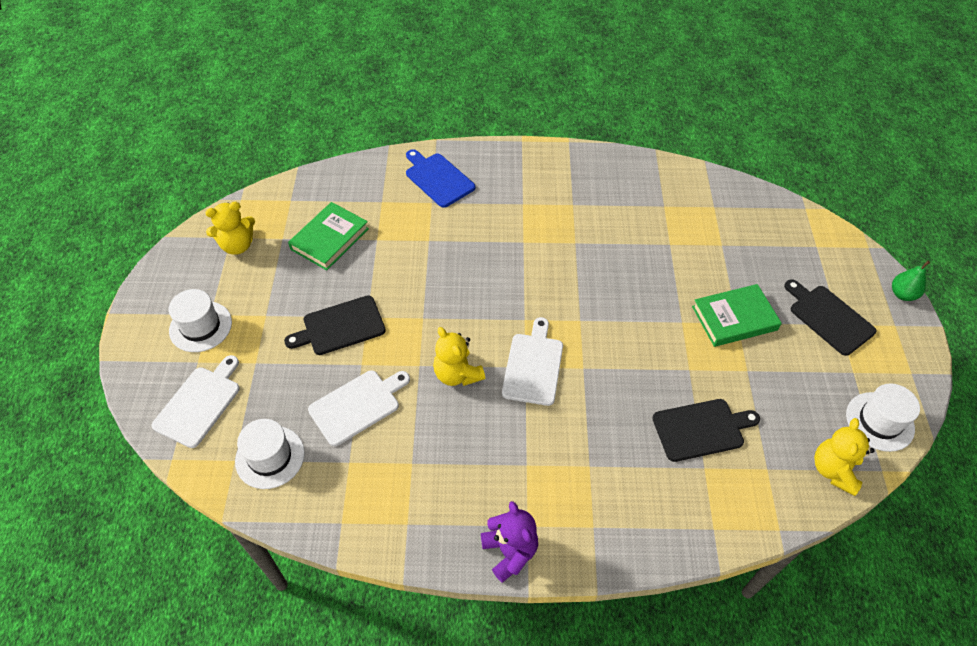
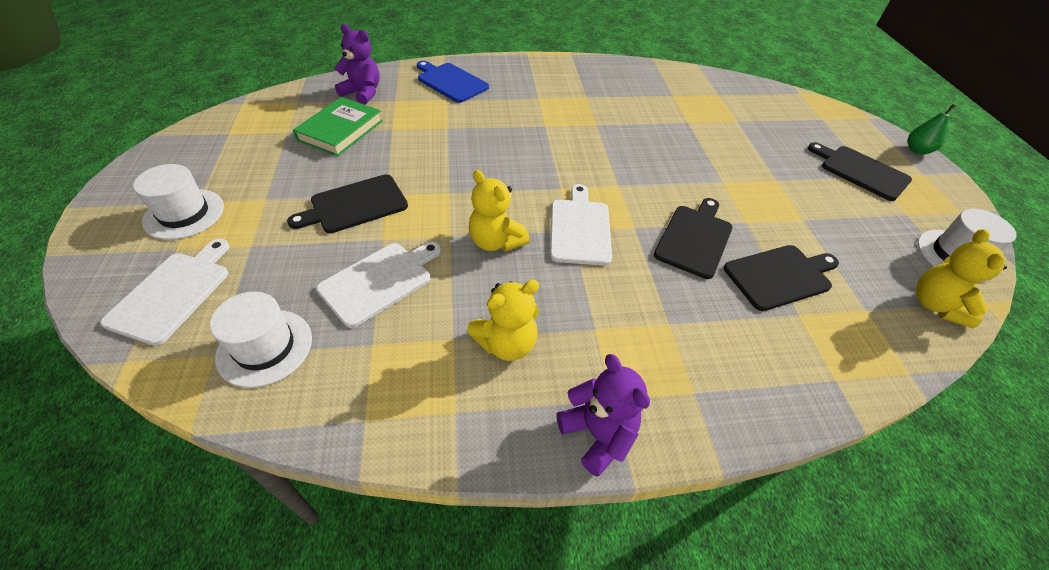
camera: 10 degrees left, 5 degrees down
yellow teddy bear [205,202,255,255] -> yellow teddy bear moved to [467,280,539,361]
green book [692,284,782,347] -> none
none -> purple teddy bear [334,24,380,105]
none -> black cutting board [654,198,733,279]

